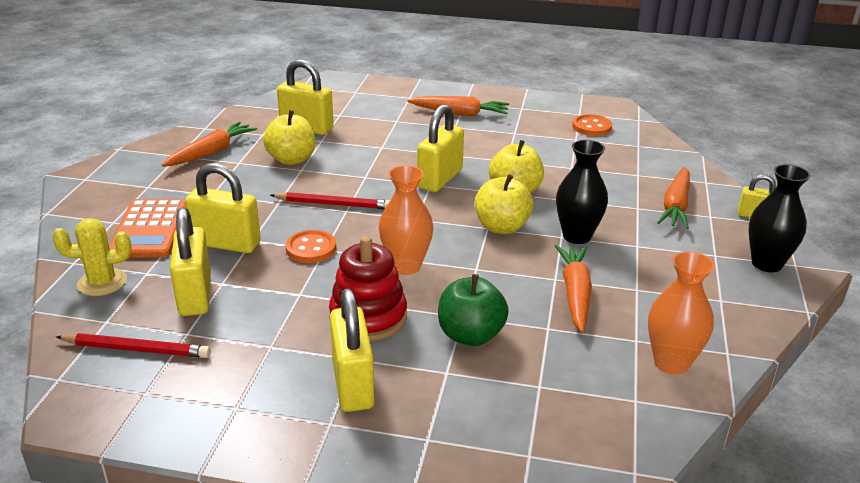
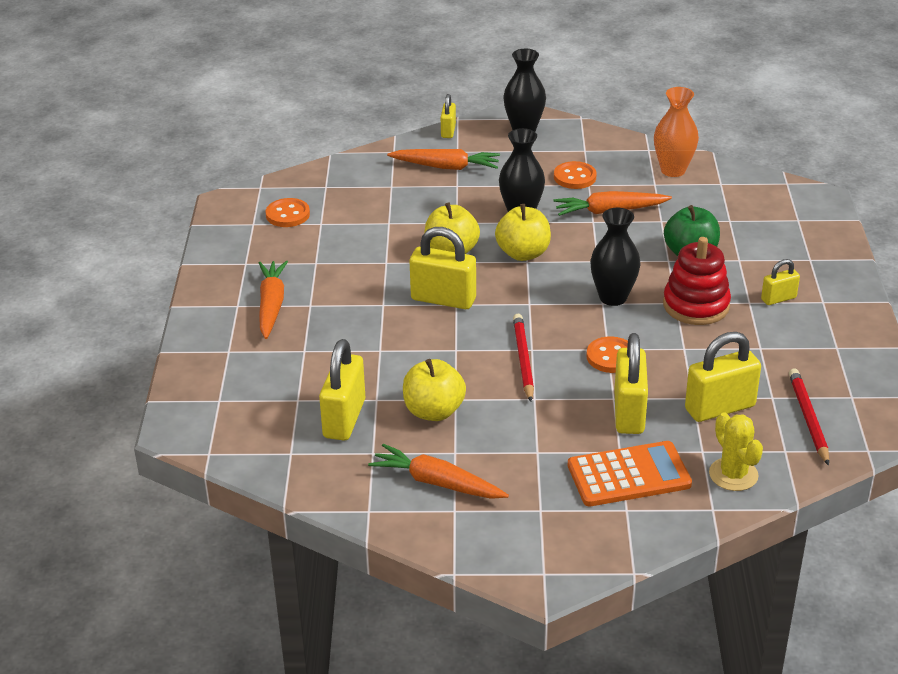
camera: 100 degrees left, 5 degrees up
yellow padlock [330,288,375,412] -> yellow padlock [761,259,800,305], size x0.55
orange vase [379,165,433,275] -> black vase [590,208,641,306]
none -> orange button [554,161,597,189]

